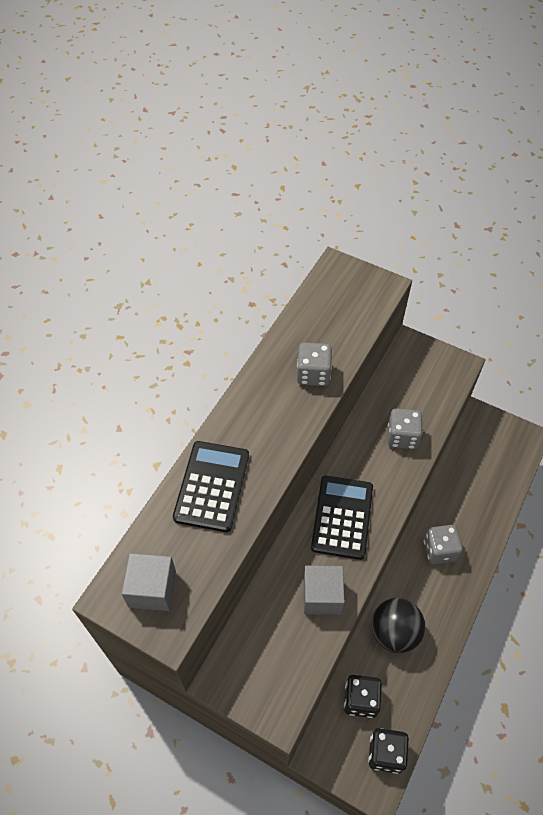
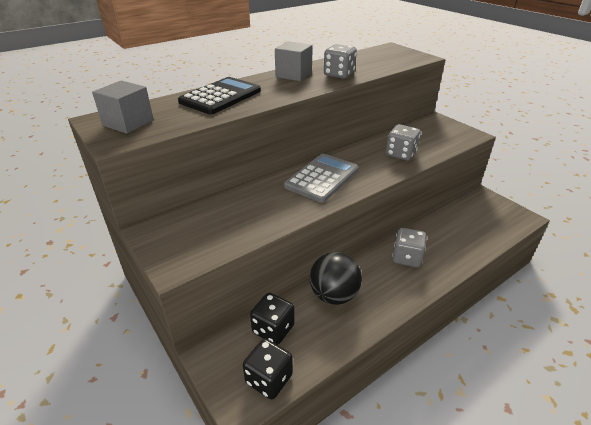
camera: 25 degrees right, 20 degrees down
grey cube [304,565,344,615] -> grey cube moved to [275,41,313,81]
black calculator [311,476,373,560] -> grey calculator [284,153,359,203]

